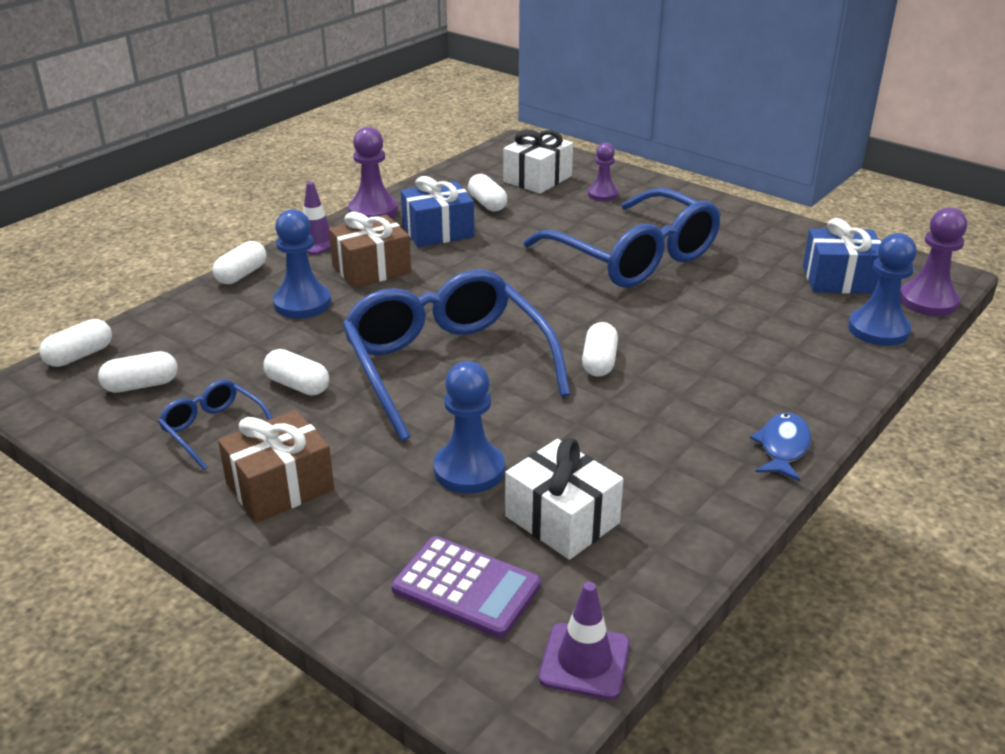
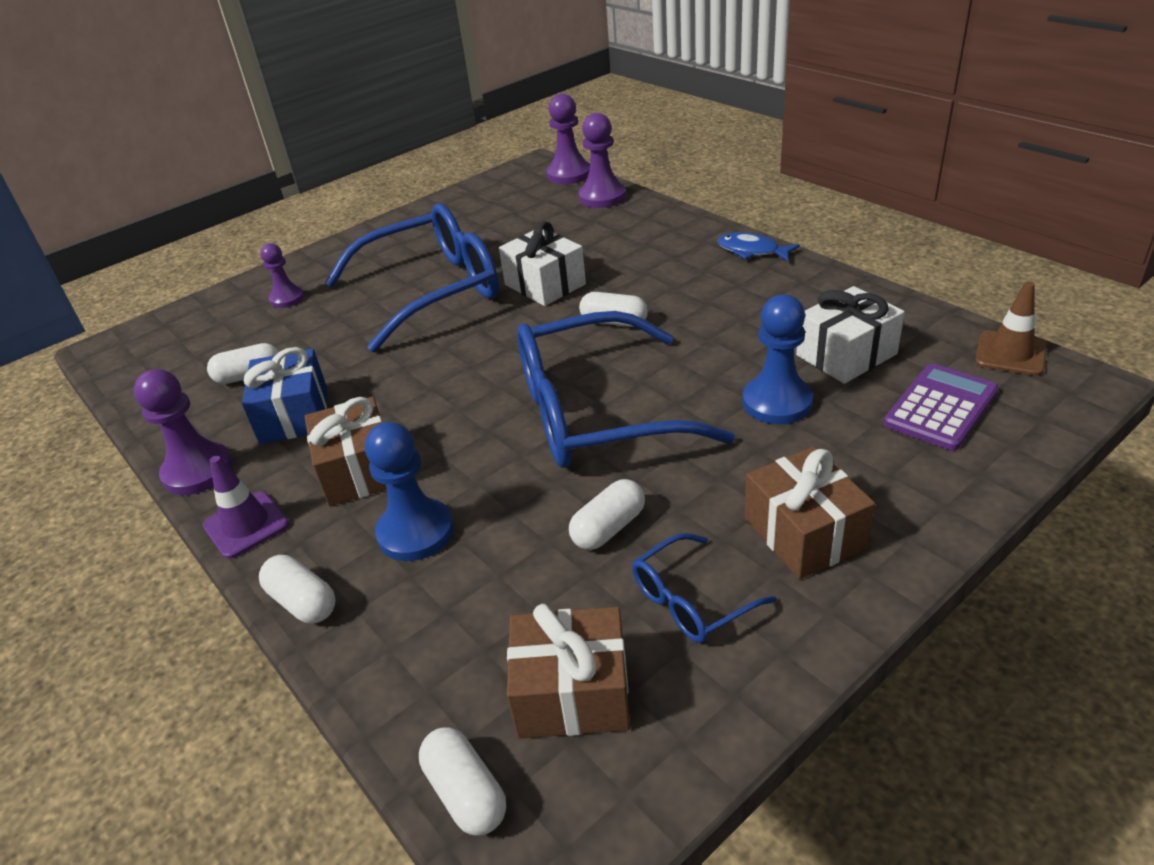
camera: 75 degrees left, 5 degrees up
white capsule [98,351,178,393] -> brown gift [507,604,630,739]
white gift [504,130,573,194] -> white gift moved to [499,221,586,306]
purple traffic cone [539,582,630,700] -> brown traffic cone [975,282,1047,376]
blue gift [803,218,881,294] -> none
blue pawn [848,233,917,346] -> purple pawn [578,113,626,208]

